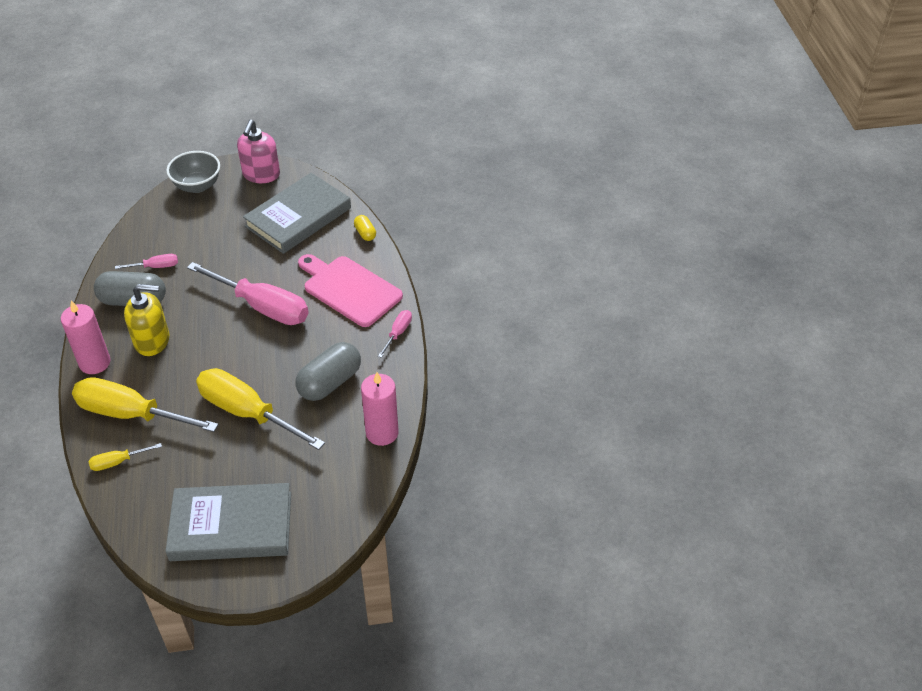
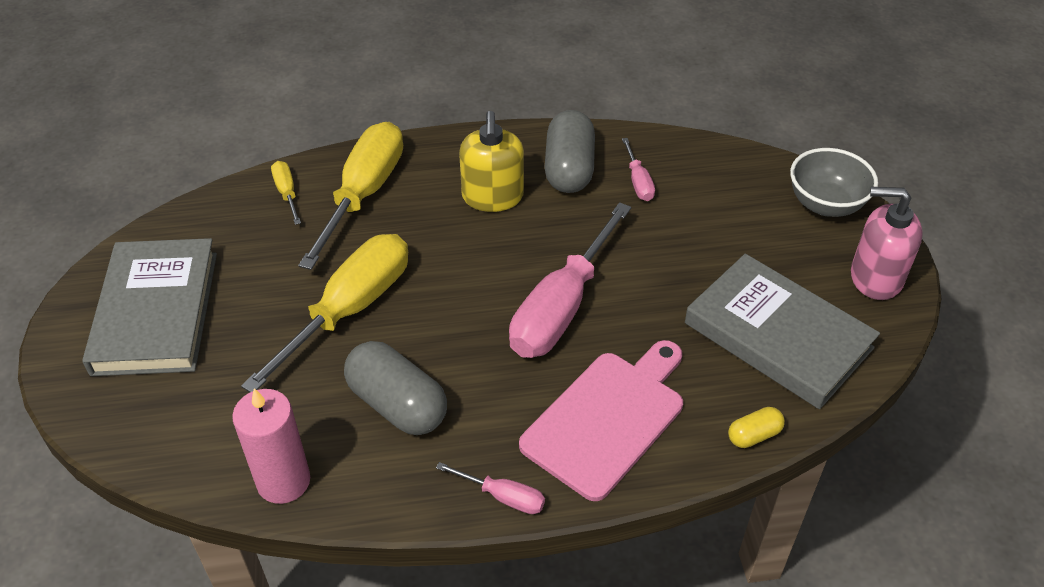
camera: 90 degrees right, 0 degrees up
pink candle [61,300,110,374] -> none

